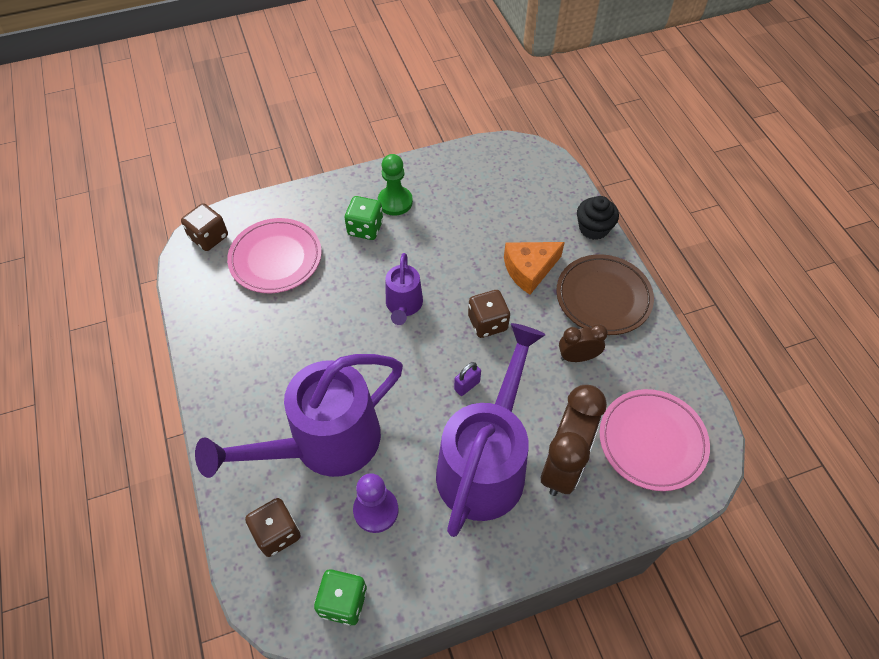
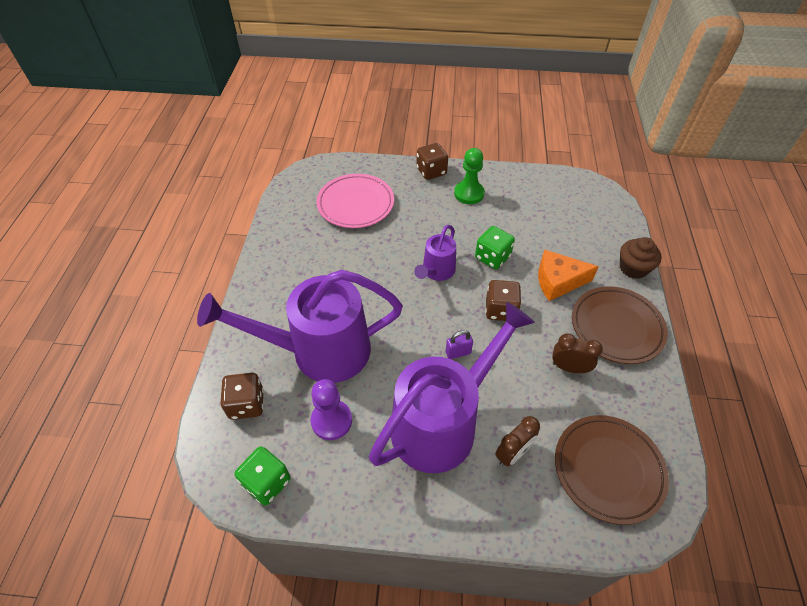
camera: 25 degrees right, 5 degrees down
brown dice [181,203,228,251] -> brown dice moved to [416,143,448,180]
green dice [345,196,383,240] -> green dice moved to [475,226,515,269]
brown clock [541,385,607,496] -> brown clock [495,416,540,466], size x0.53
black cupcake [577,196,619,240] -> brown cupcake [620,237,662,279]
pink plate [600,389,710,491] -> brown plate [555,415,669,525]

